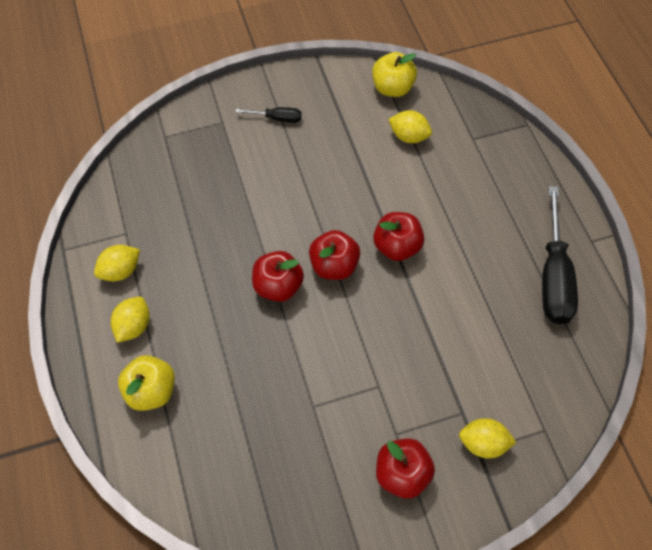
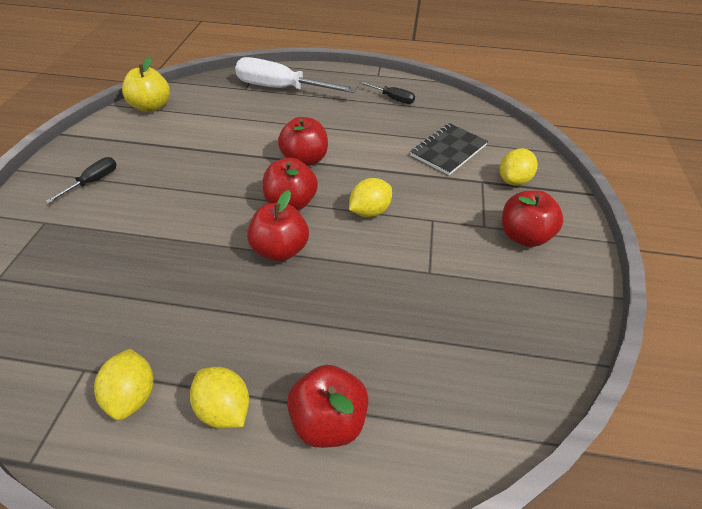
camera: 65 degrees left, 15 degrees down
yellow apple [118,355,175,411] -> red apple [287,365,369,448]
yellow lemon [388,110,432,143] -> yellow lemon moved to [349,178,392,217]
black screwdriver [542,186,578,324] -> black screwdriver [360,81,415,104], size x0.48
none -> white screwdriver [235,57,357,93]
none -> black notebook [410,123,488,175]

